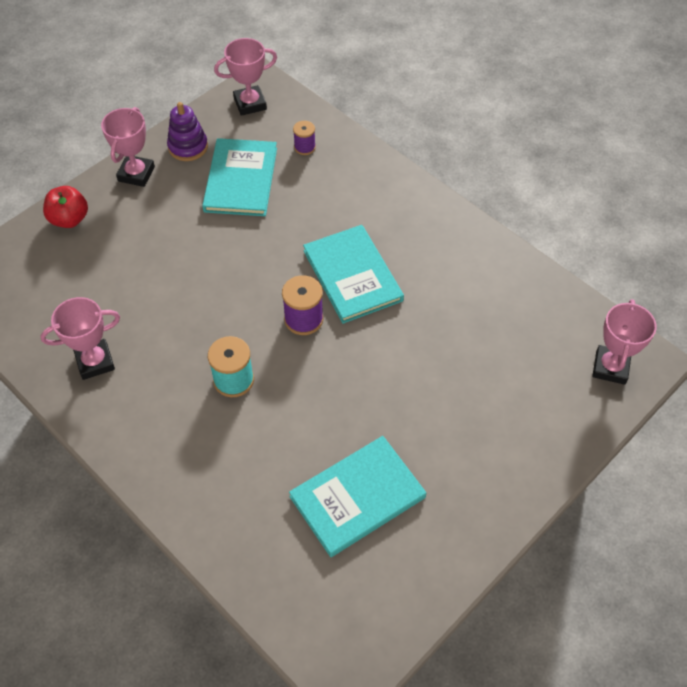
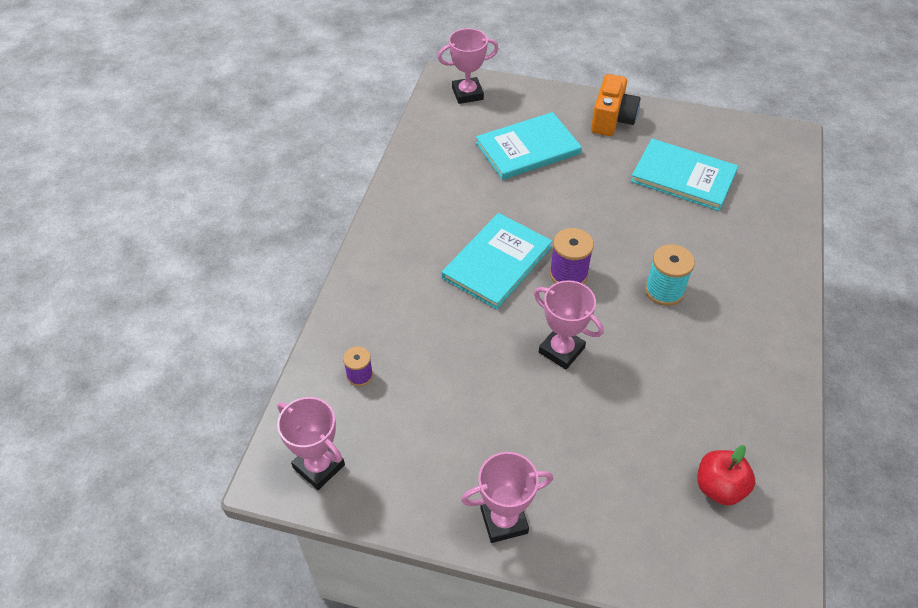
camera: 120 degrees left, 5 degrees down
pink trophy [40,297,120,380] -> pink trophy moved to [534,280,604,370]
red apple [43,186,88,228] -> red apple moved to [697,445,755,506]
purple stacking toy [167,102,208,161] -> none
turquoise book [202,138,277,216] -> turquoise book moved to [476,112,582,180]
none -> orange camera [591,74,641,136]

